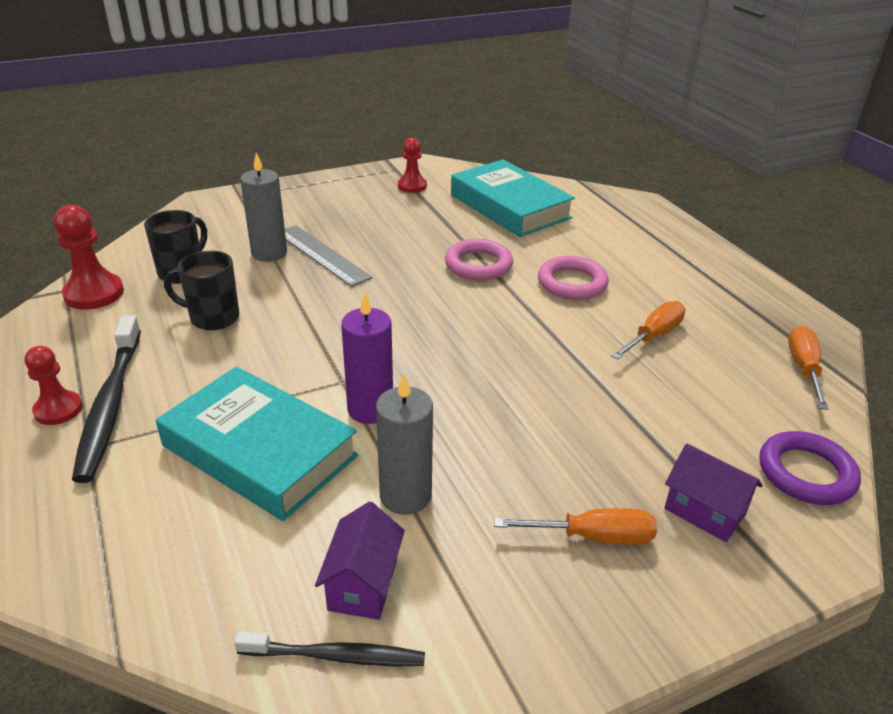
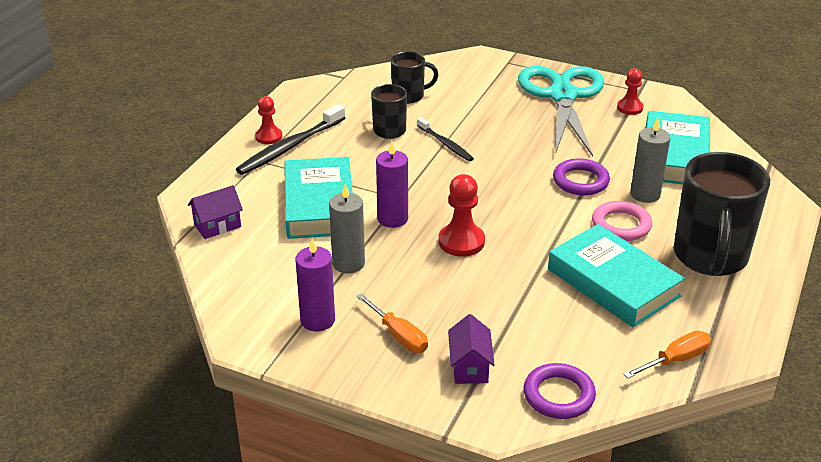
camera: 50 degrees right, 0 degrees up
red pawn [54,205,124,310] -> red pawn moved to [438,174,485,257]
black toothbrush [234,632,425,667] -> black toothbrush moved to [417,117,474,162]
grey candle [240,153,287,262] -> grey candle moved to [630,117,671,203]
grey ruler [285,225,372,287] -> none
purple house [315,502,405,620] -> purple house moved to [188,185,243,239]
pink ring [445,239,513,281] -> purple ring [553,158,610,196]
orange screwdriver [611,301,686,360] -> turquoise book [548,224,685,327]
none -> purple candle [295,238,335,332]
none -> turquoise scissors [518,66,604,156]
none -> black mug [674,152,770,276]

